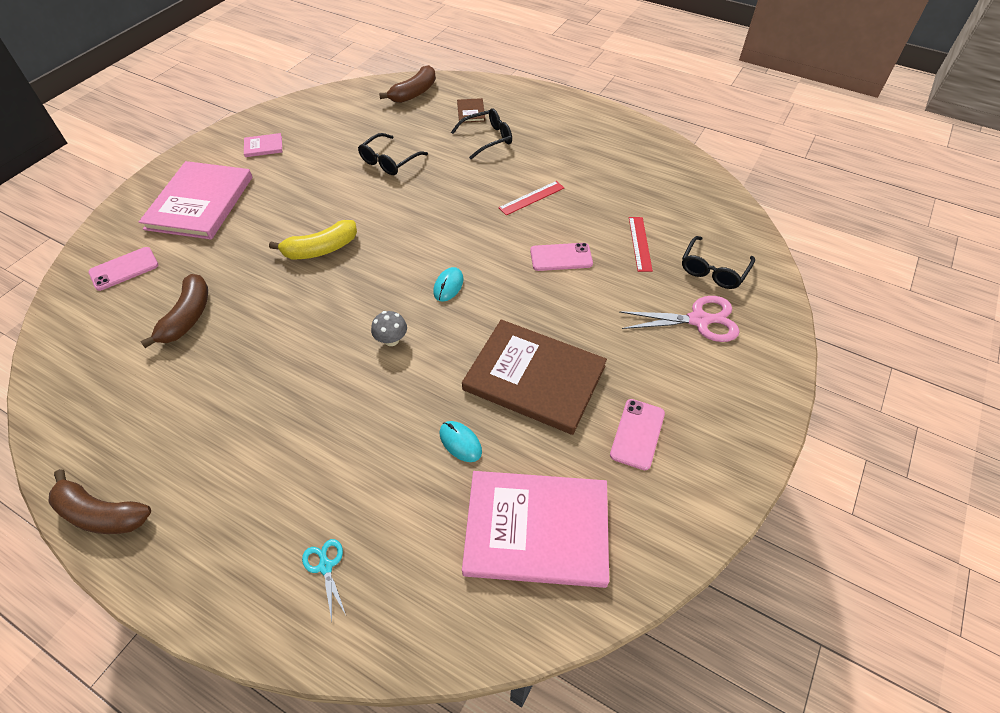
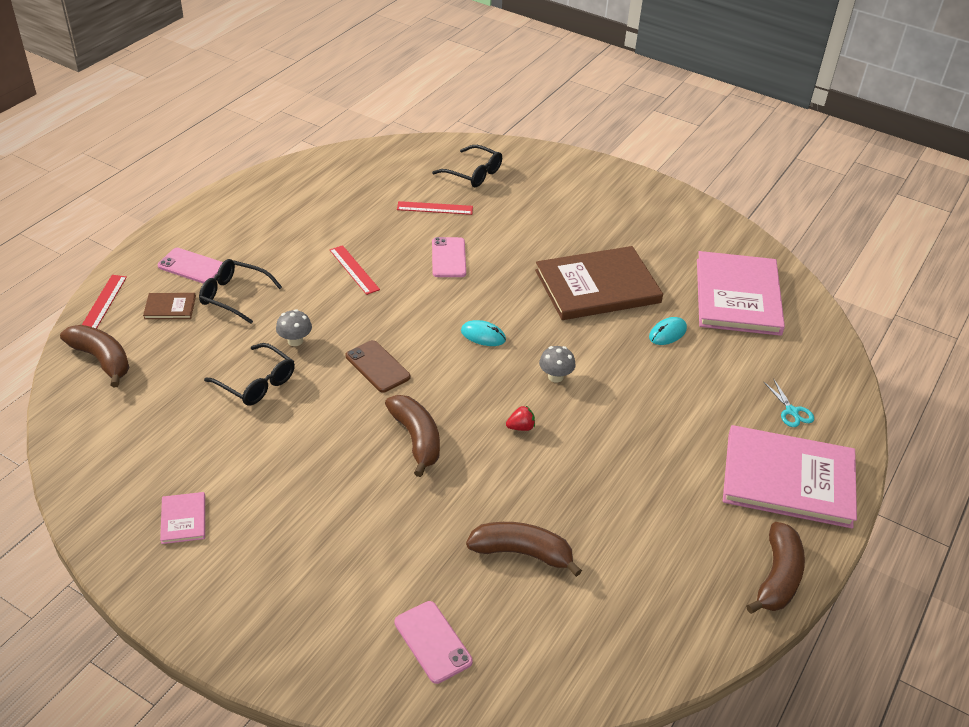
camera: 90 degrees left, 10 degrees down
pink book [139,161,252,240] -> pink book moved to [723,425,857,529]
yellow banana [269,220,357,259] -> brown banana [385,395,440,477]
turquoise scissors [302,539,346,621] -> turquoise scissors turned 90 degrees counterclockwise [764,380,814,427]
black glasses [451,108,512,159] -> black glasses turned 45 degrees counterclockwise [199,259,282,324]
brown book [462,319,607,435] -> brown book turned 45 degrees clockwise [535,246,663,320]
pink phone [610,399,665,470] -> pink phone moved to [158,248,223,284]
pink scissors [620,296,740,342] -> none
none -> red ruler [82,275,127,329]
none -> grey mushroom [276,309,312,346]
none -> brown phone [346,340,410,393]
none -> red strawberry [506,406,535,431]

